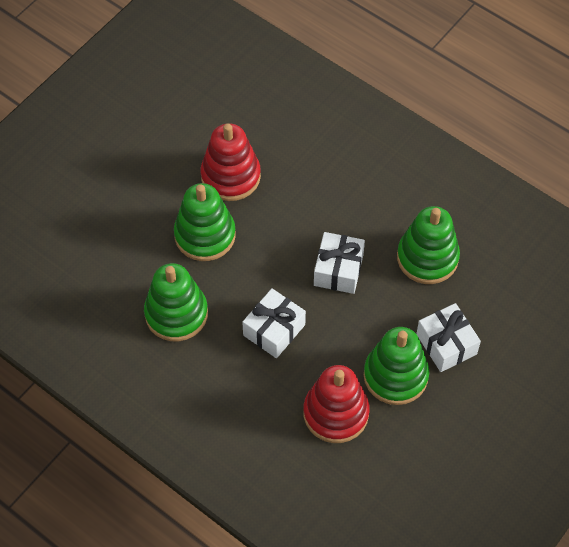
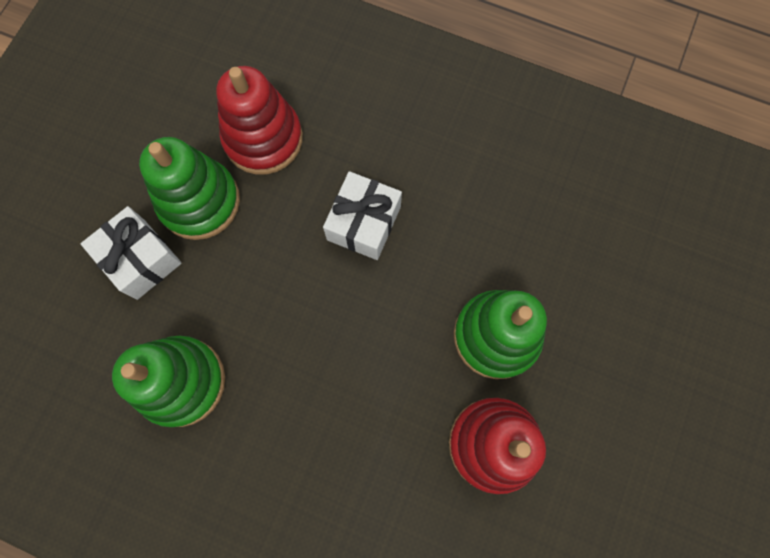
camera: 165 degrees right, 15 degrees up
green stacking toy [144,263,208,341] -> none
white gift [314,232,365,294] -> none

